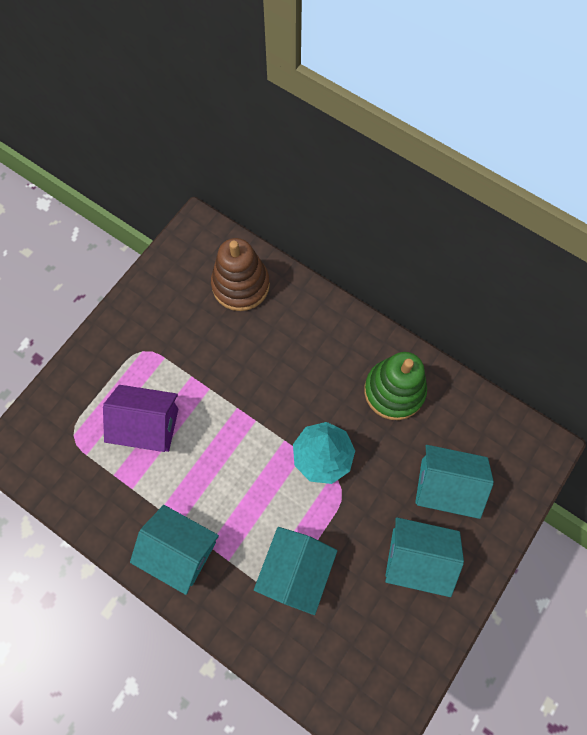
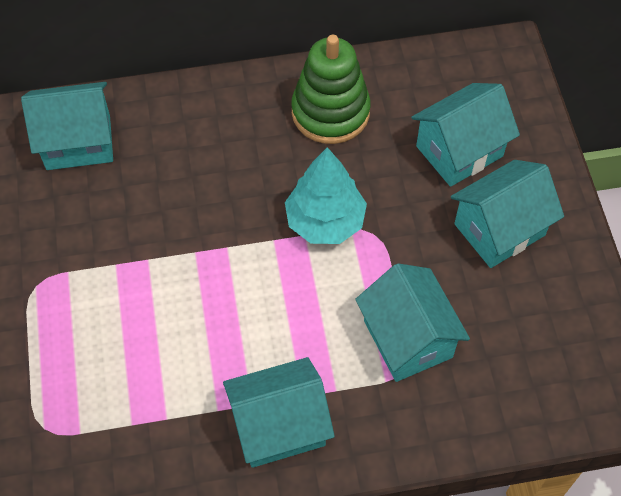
camera: 45 degrees left, 10 degrees down
purple house [103,385,178,452] -> none
brown stacking toy [211,238,270,311] -> turquoise house [21,82,113,170]

